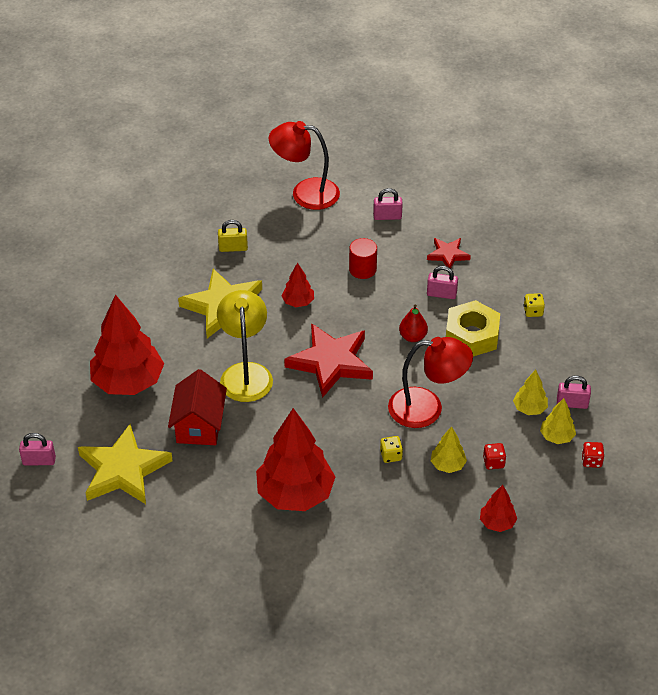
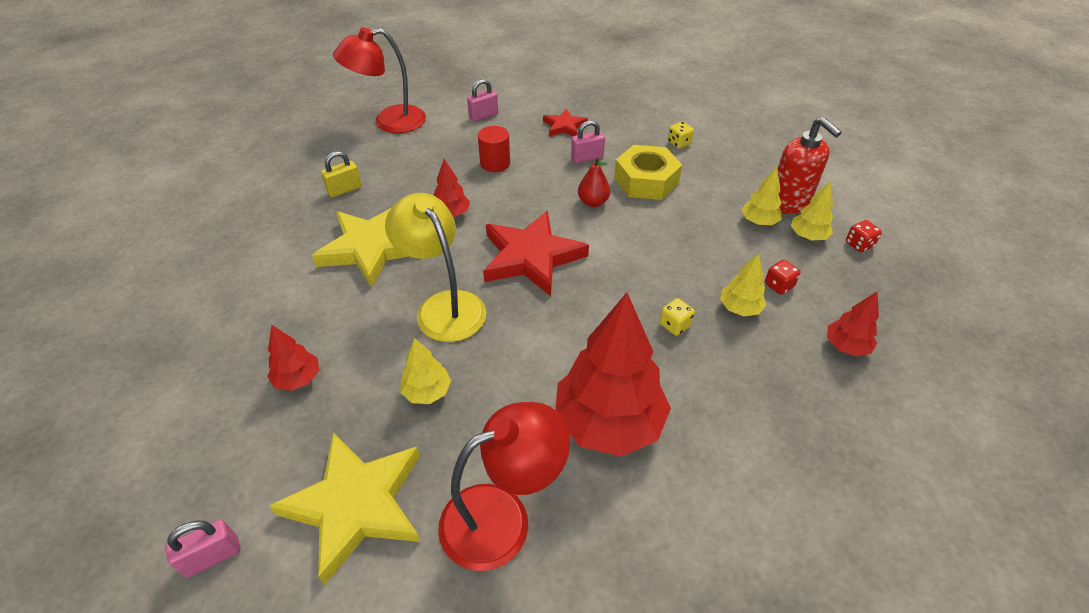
camera: 30 degrees left, 0 degrees up
red tree [90,294,164,395] -> red tree [267,325,319,391], size x0.47
red house [168,369,227,445] -> yellow tree [400,338,451,404]
red lamp [388,337,473,428] -> red lamp moved to [438,402,570,571]
pink padlock [557,375,591,409] -> red soap dispenser [777,117,842,214]

